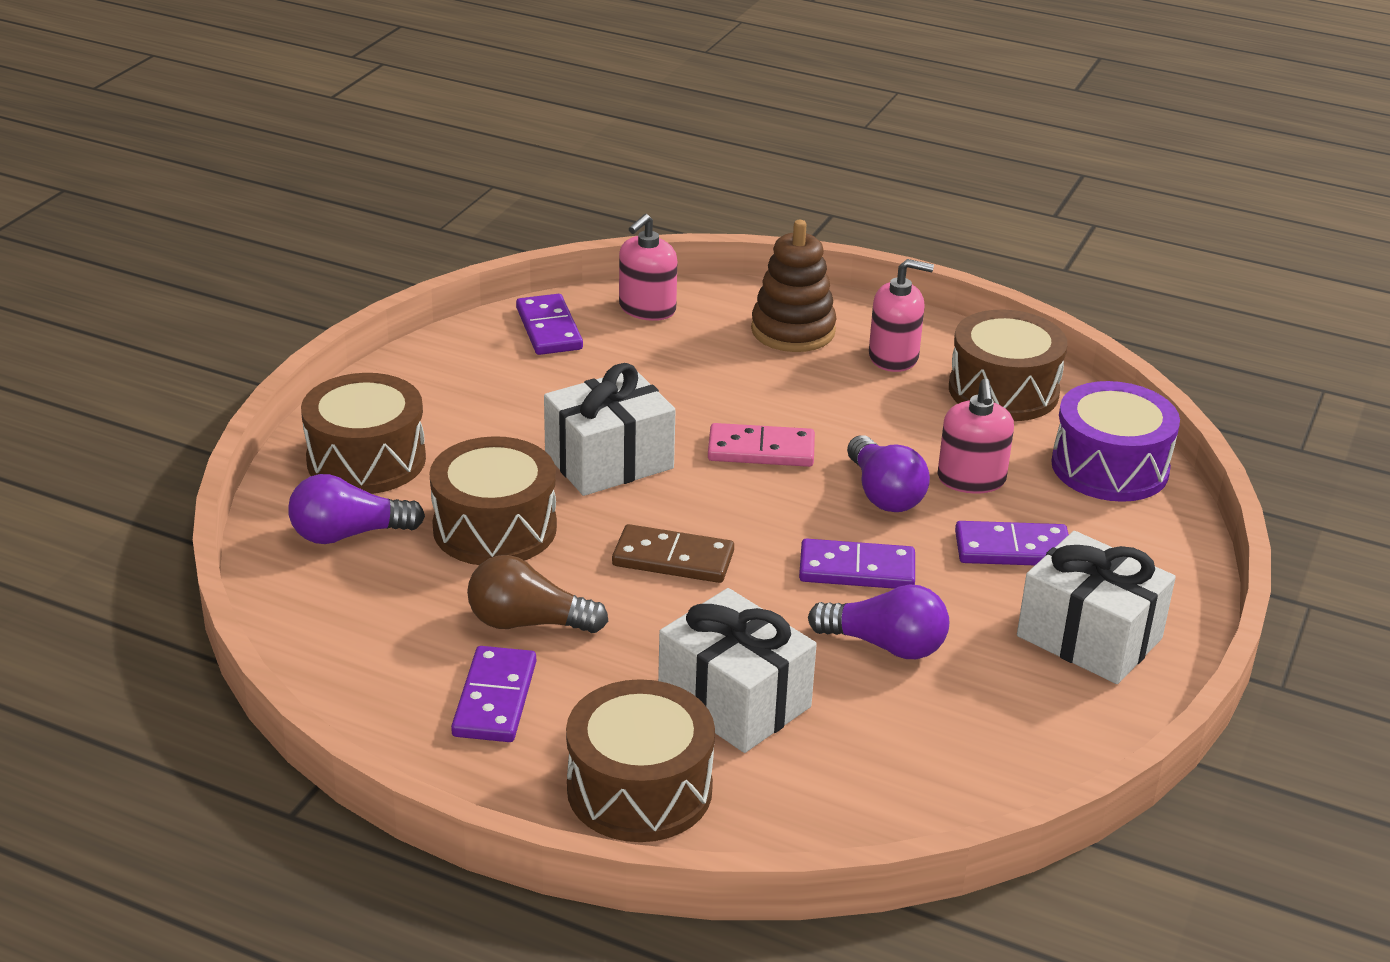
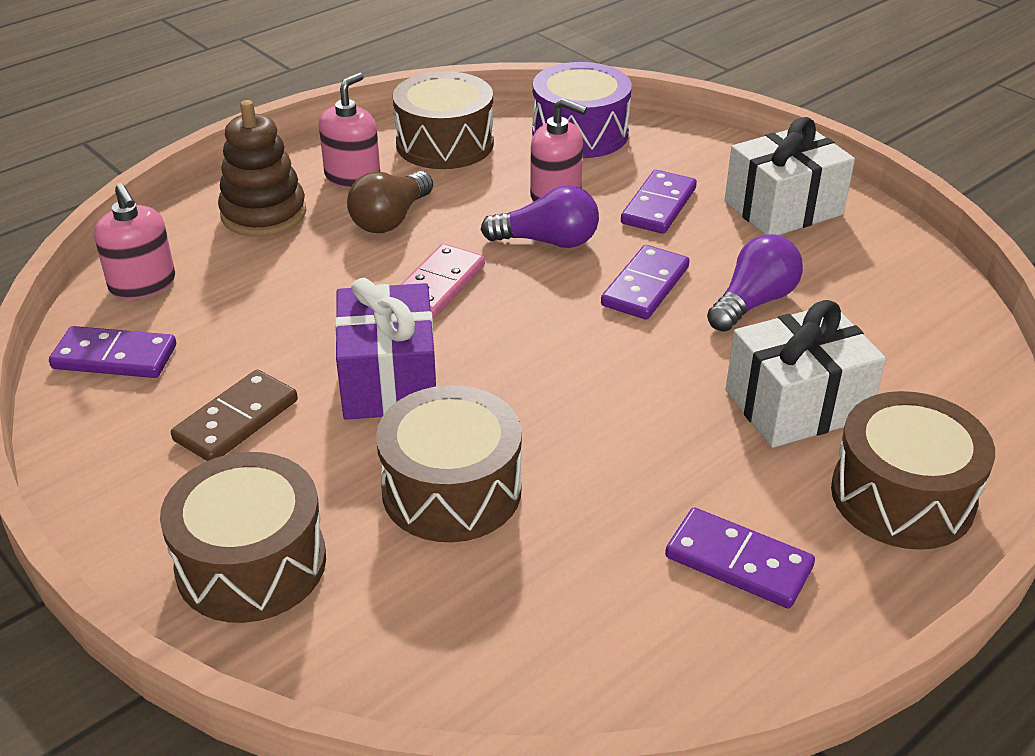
camera: 65 degrees left, 5 degrees up
purple light bulb [288,474,425,544] -> none
brown light bulb [467,555,608,633] -> brown light bulb moved to [347,171,433,233]
white gift [544,363,676,496] -> purple gift [335,278,436,420]
brown domino [612,524,734,583] -> brown domino moved to [171,370,298,461]

